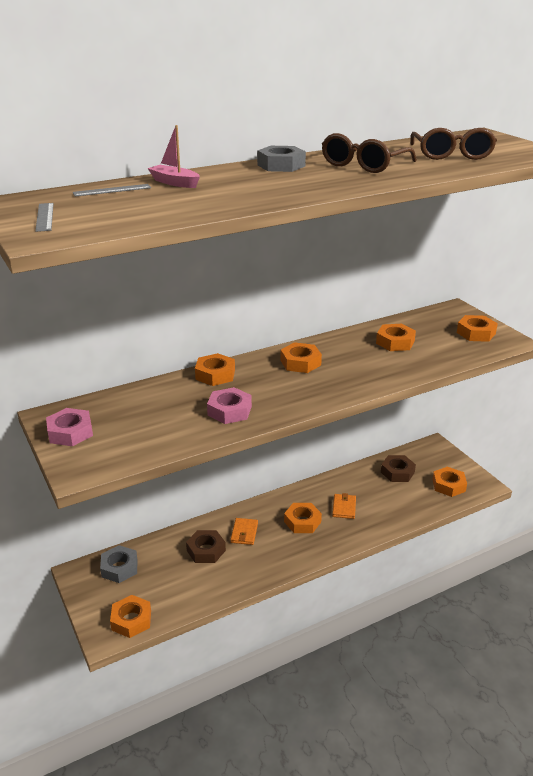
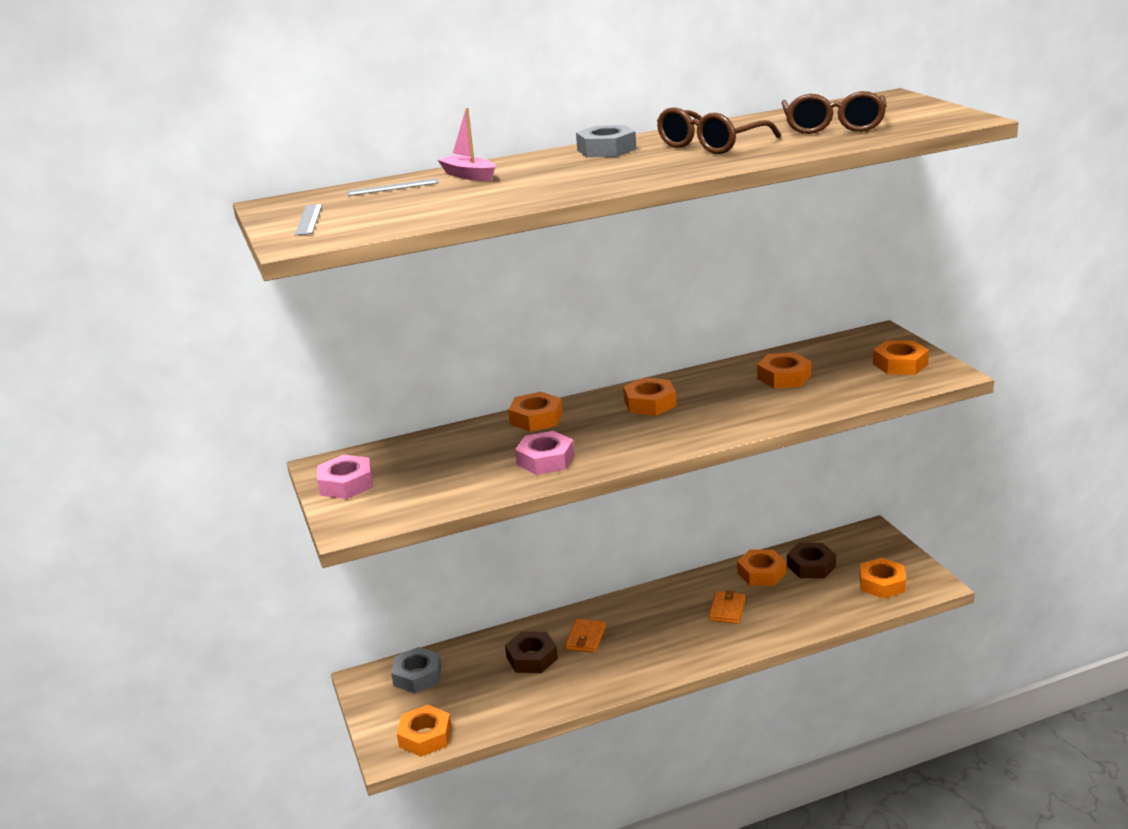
camera: 10 degrees right, 5 degrees down
orange nut [284,503,322,533] -> orange nut moved to [737,550,786,586]

